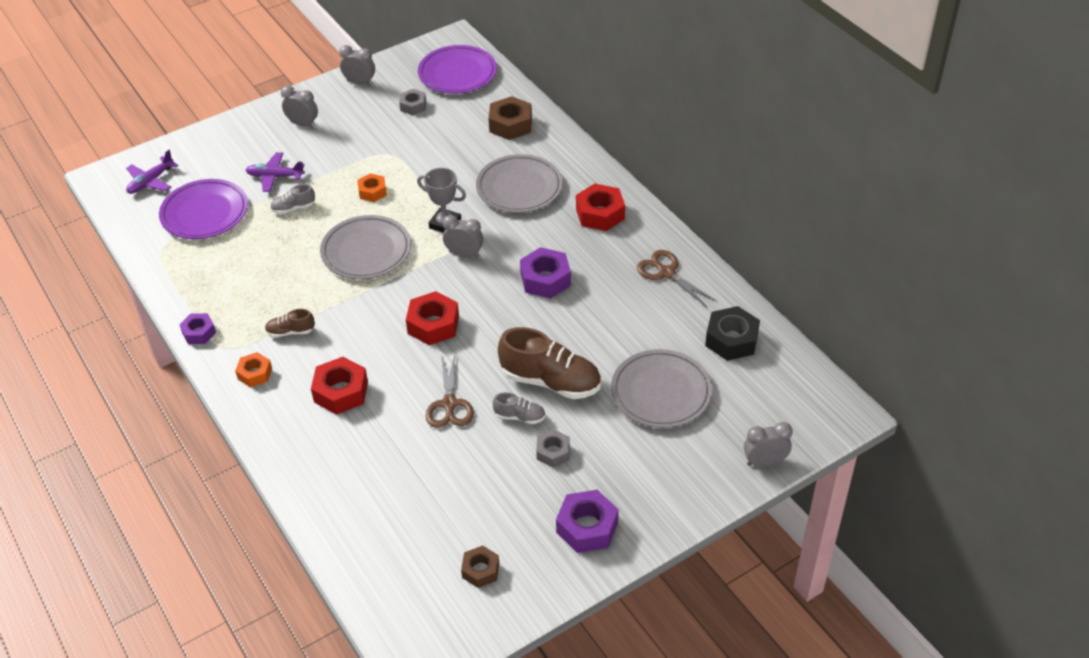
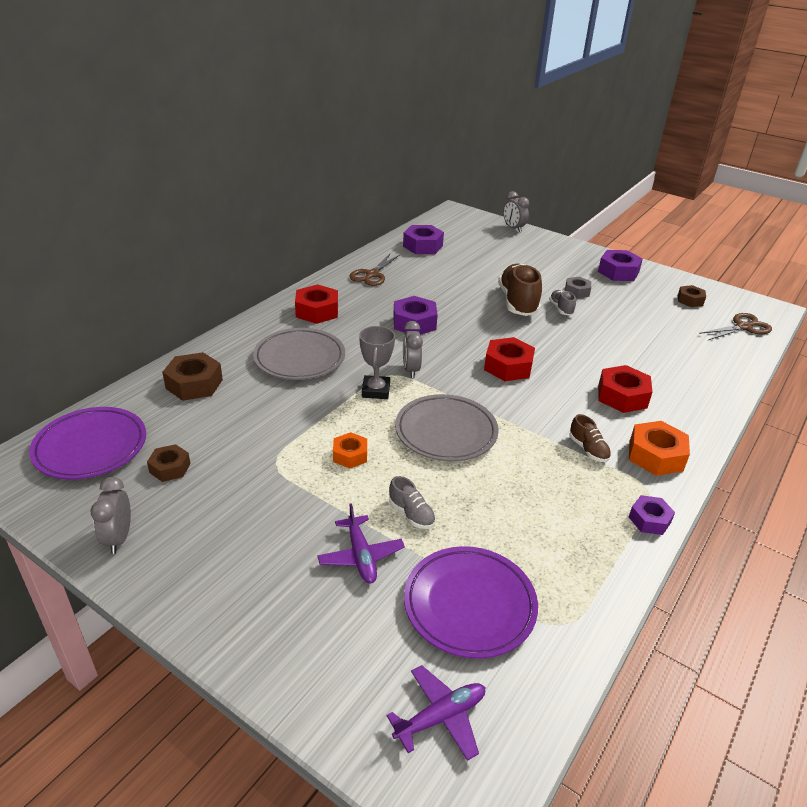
camera: 115 degrees left, 10 degrees down
purple plane [126,150,179,194] -> purple plane turned 45 degrees counterclockwise [387,665,485,761]
orange nut [235,352,272,387] -> orange nut [629,421,690,476], size x1.61
grey clock [281,85,318,128] -> none
grey nut [399,89,426,115] -> brown nut [147,444,191,482]
brown scissors [426,354,474,428] -> brown scissors moved to [699,313,772,340]
grey plate [611,349,712,428] -> none
black nut [705,306,760,361] -> purple nut [403,225,444,254]

